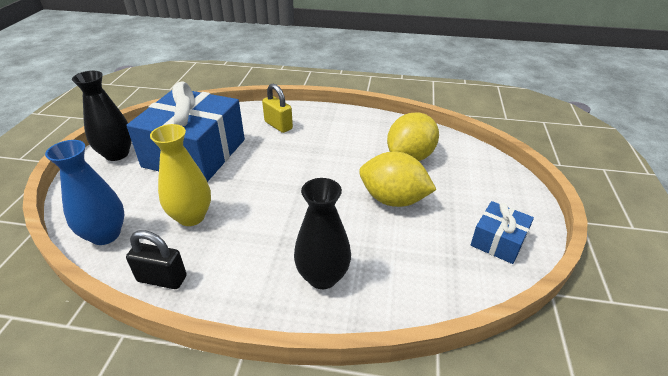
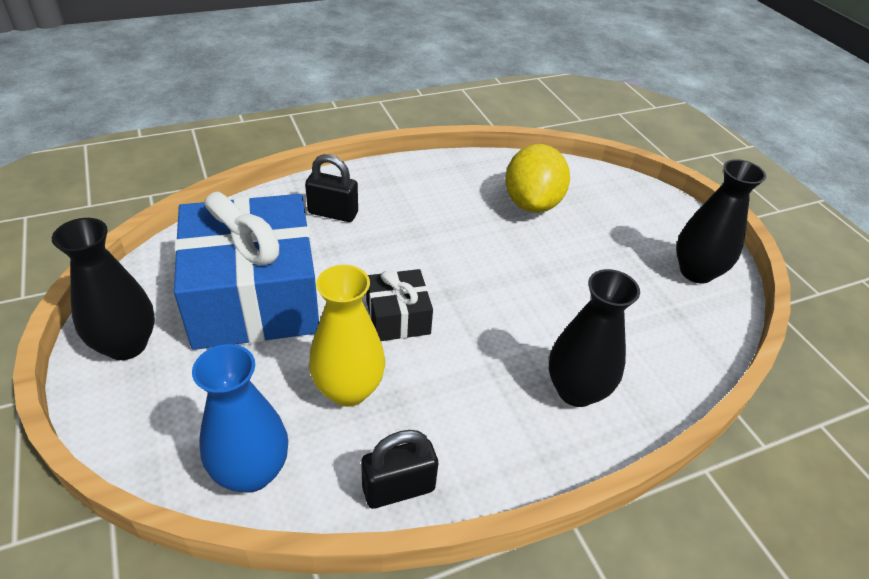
camera: 35 degrees left, 5 degrees up
yellow padlock [262,84,293,133] -> black padlock [305,154,358,222]
yellow lemon [359,151,437,207] -> none
blue gift [471,201,534,264] -> black vase [676,159,766,284]
none -> black gift [366,269,433,341]

